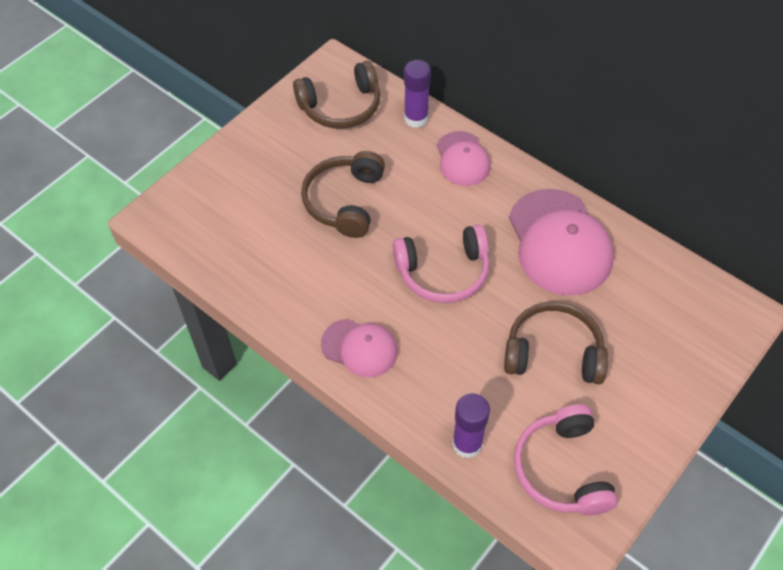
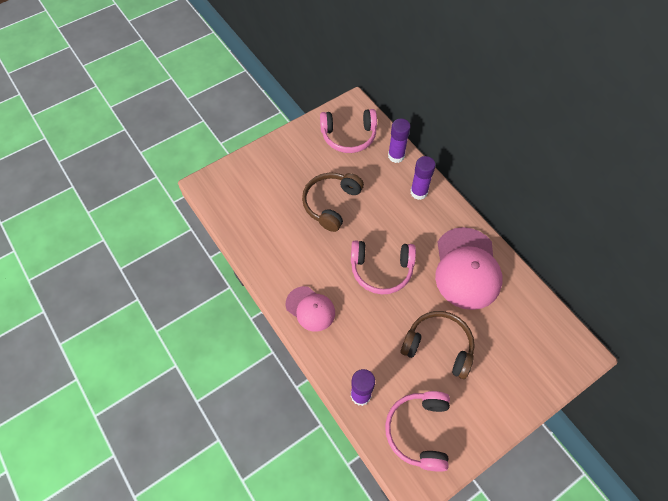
camera: 15 degrees right, 5 degrees up
brown headphones [293,61,380,129] -> pink headphones [320,109,377,153]
pink cap [437,131,491,186] -> purple glue stick [410,156,436,200]

